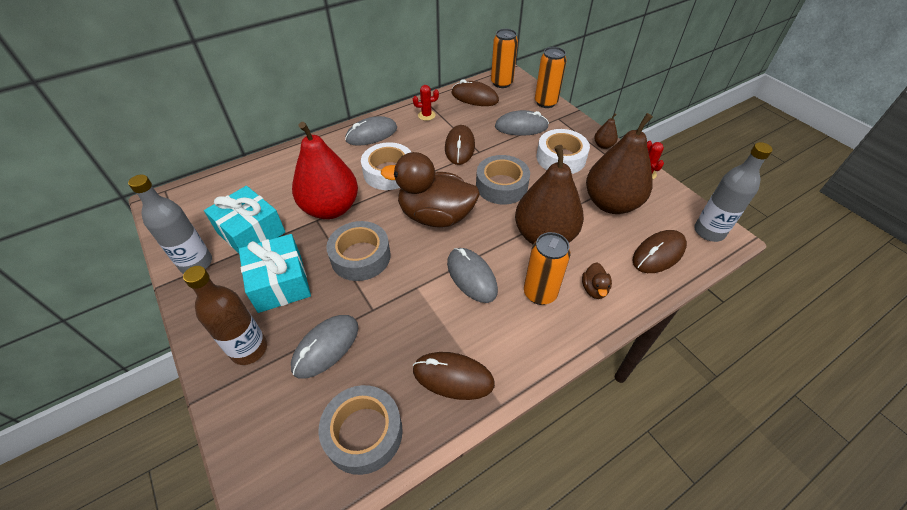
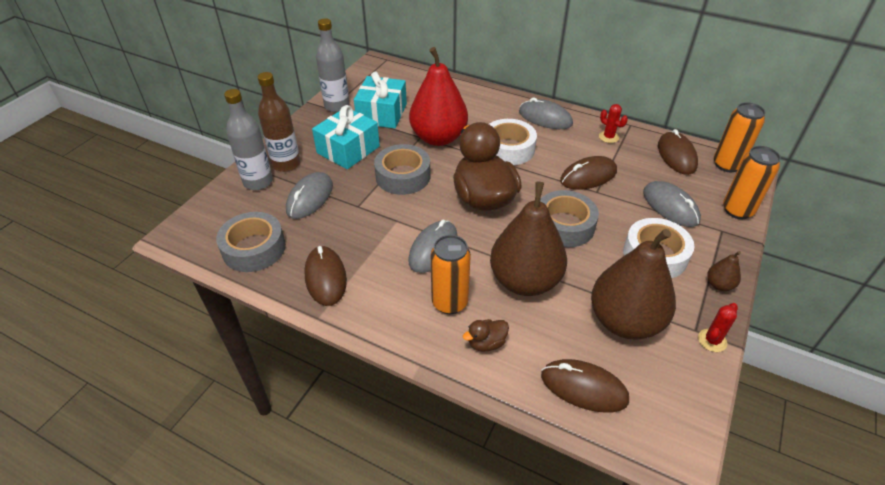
camera: 60 degrees right, 5 degrees down
grey mouse [291,315,358,379] -> grey mouse turned 75 degrees counterclockwise [286,172,333,219]
grey bottle [694,142,773,242] -> grey bottle moved to [224,89,273,190]

